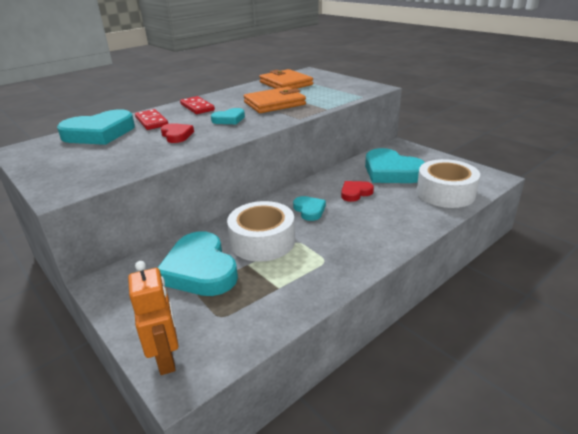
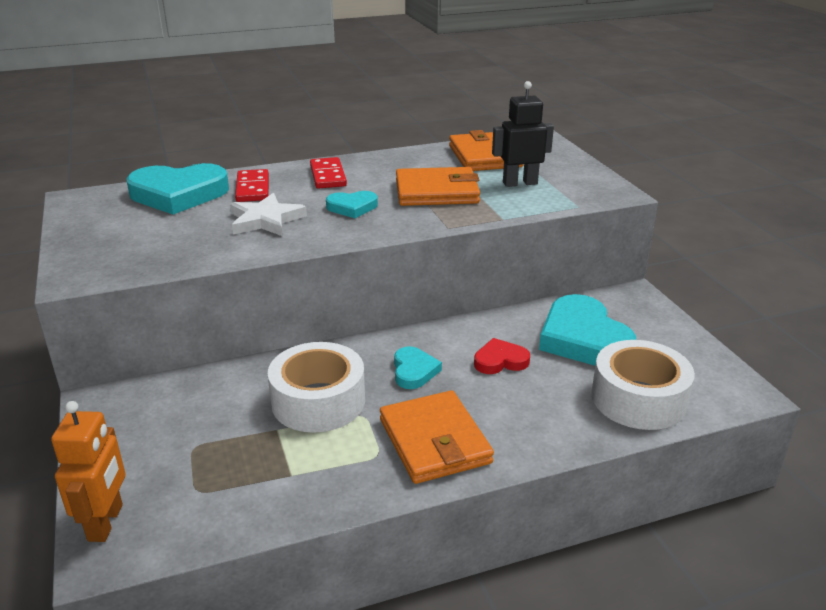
camera: 20 degrees right, 0 degrees up
turquoise heart [158,231,238,296] -> none
red heart [161,123,194,143] -> white star [230,193,307,236]
none -> orange wallet [380,390,494,484]
none -> black robot [492,81,554,187]

